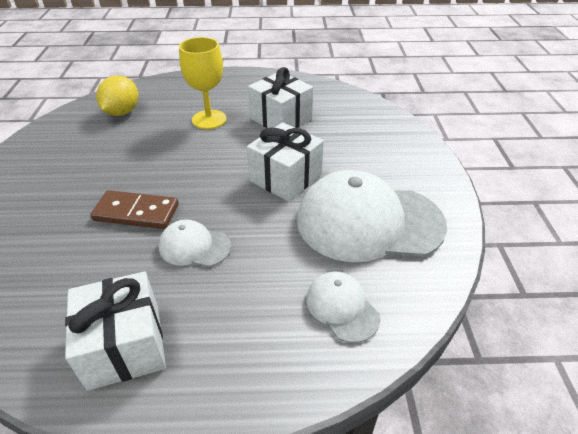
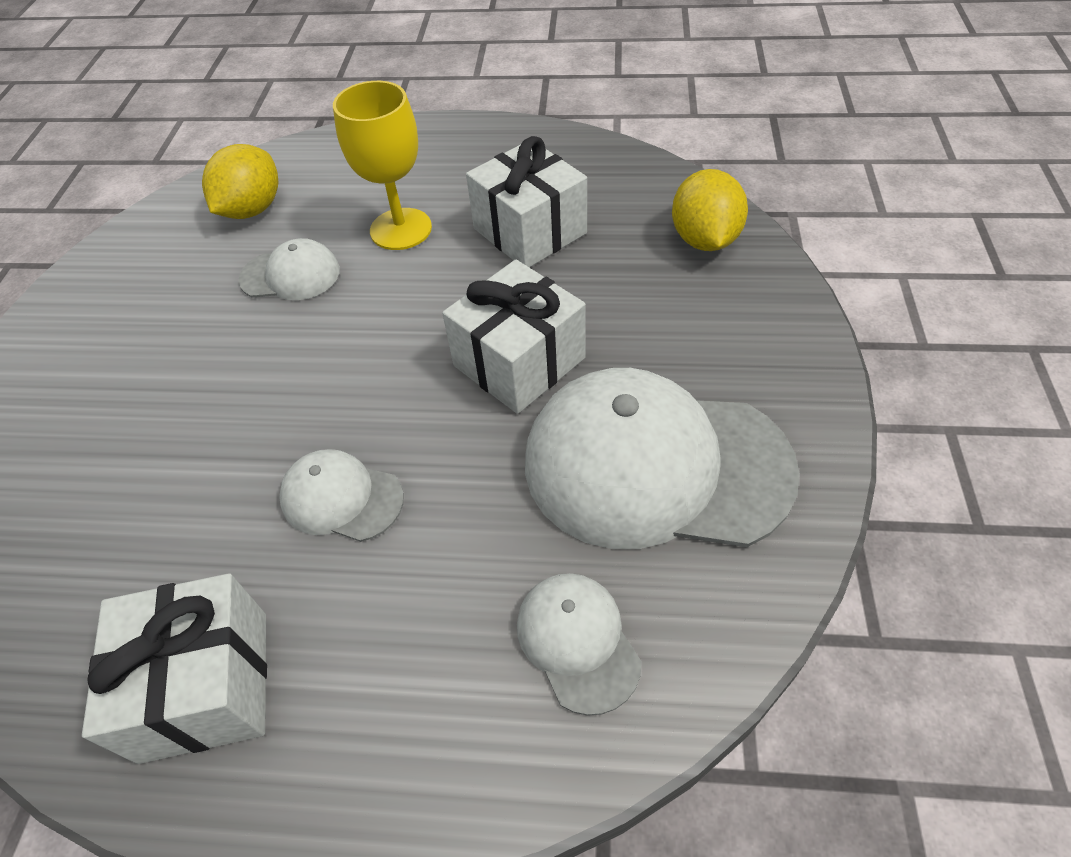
camera: 10 degrees right, 10 degrees up
brown domino [90,190,179,229] -> none
none -> white cap [238,238,340,300]
none -> yellow lemon [672,169,748,251]

